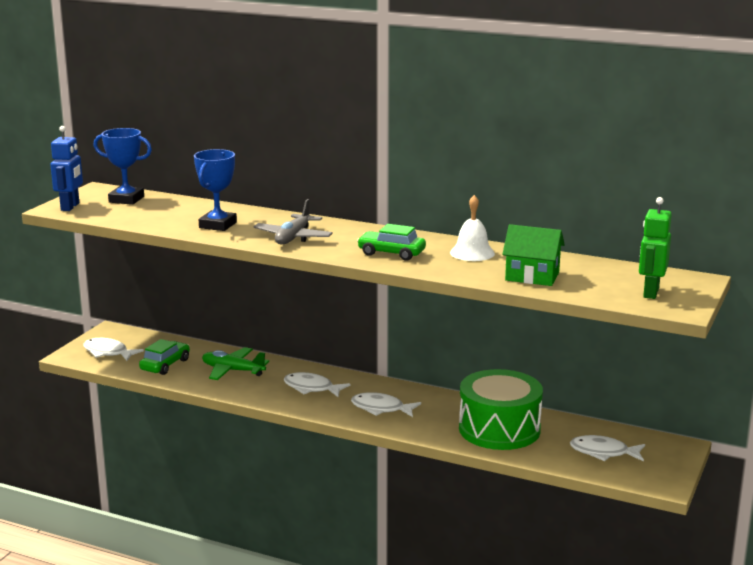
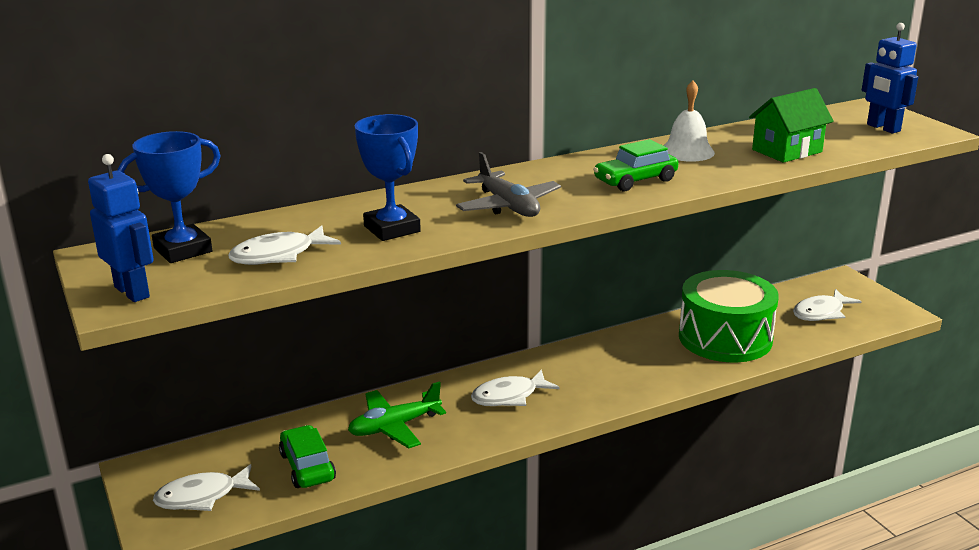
camera: 50 degrees left, 5 degrees up
white fish [351,392,421,417] -> white fish moved to [228,225,341,265]
green robot [639,197,672,299] -> blue robot [862,23,918,133]

